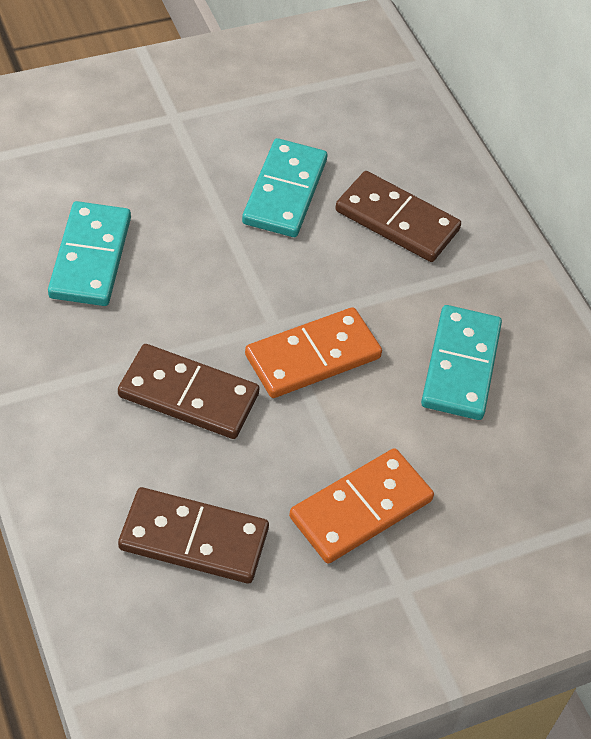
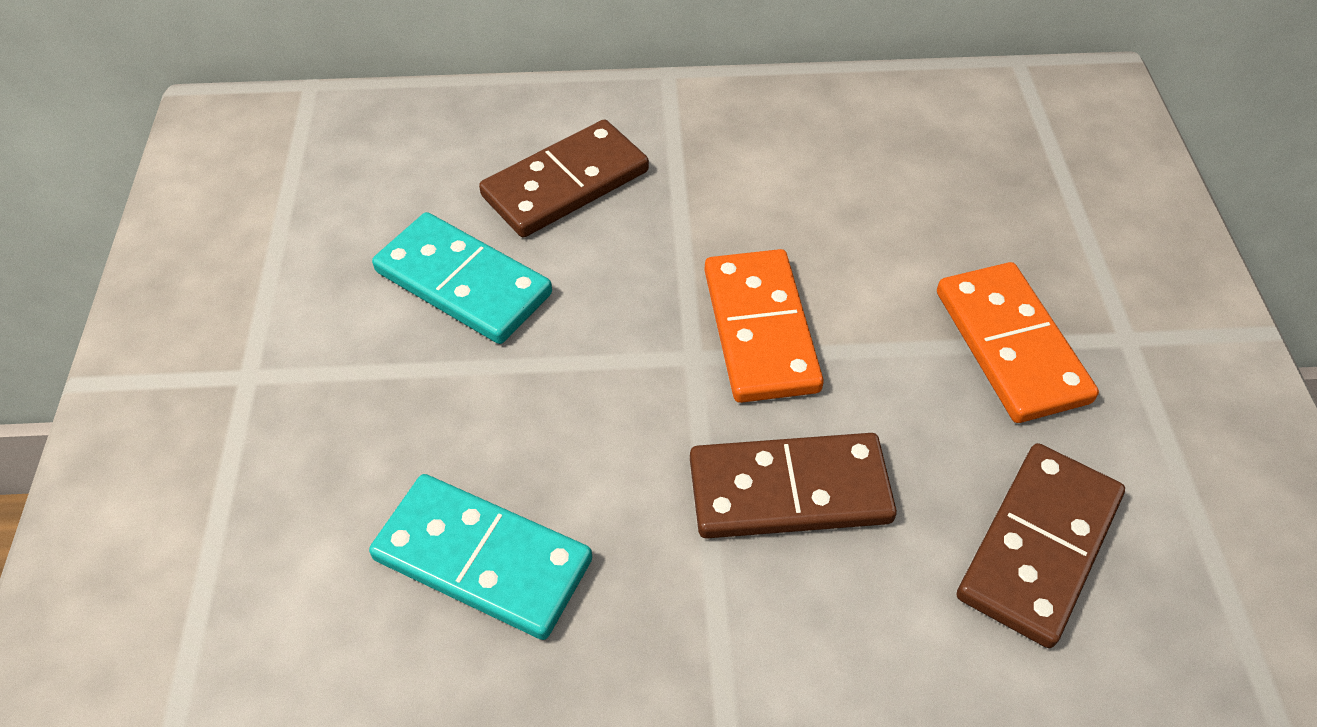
camera: 65 degrees left, 0 degrees up
brown domino [118,344,260,439] -> brown domino turned 45 degrees clockwise [690,433,897,539]
turquoise domino [421,305,502,420] -> none

